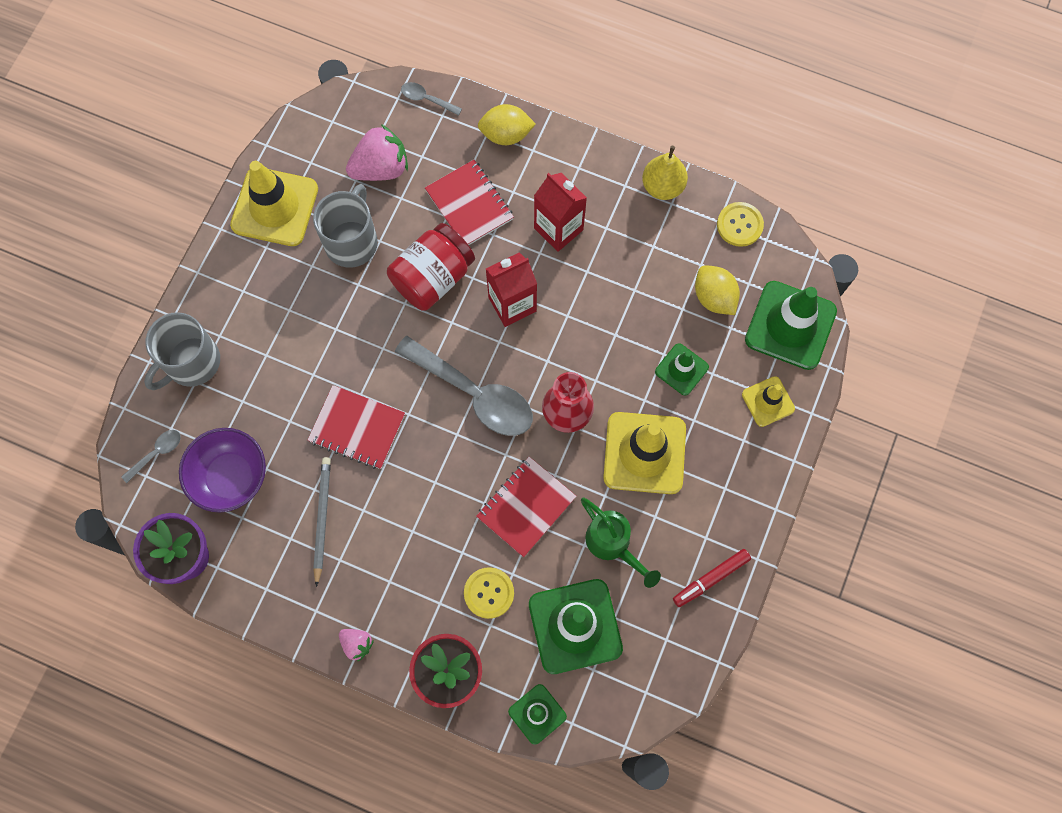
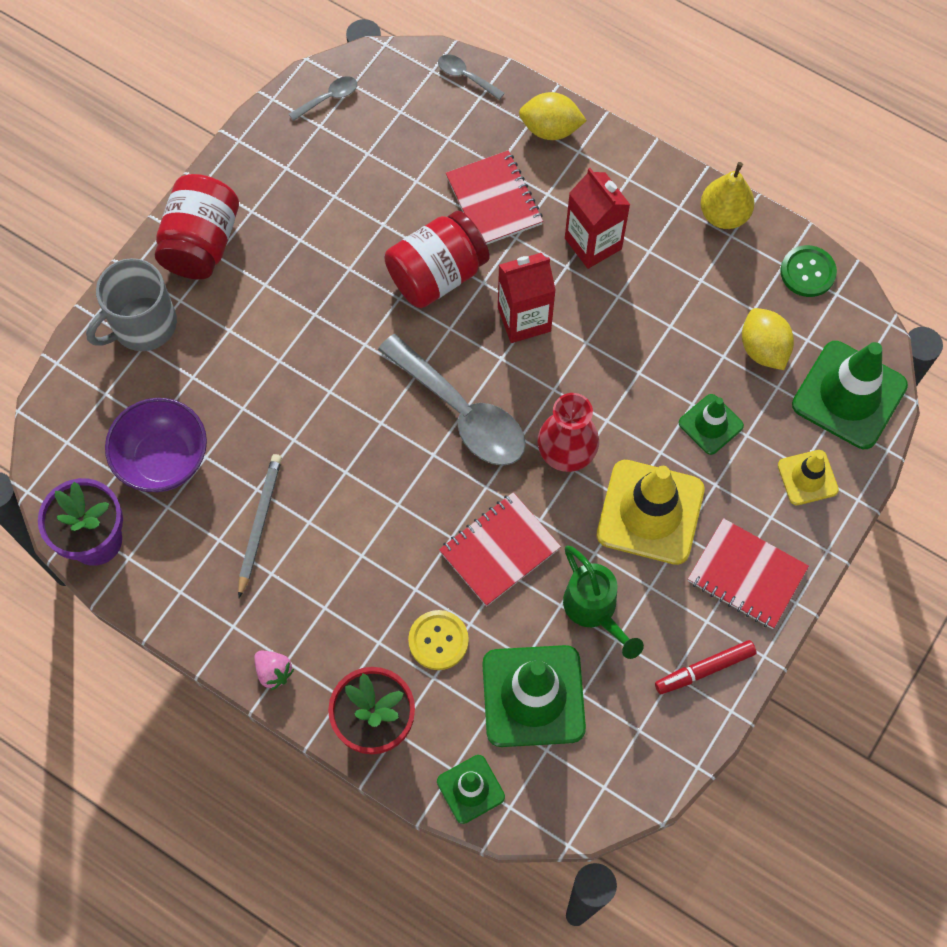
camera: 10 degrees right, 5 degrees down
grey spoon [121,430,181,483] -> grey spoon moved to [289,76,357,121]
yellow traffic cone [230,161,318,246] -> none
red notebook [308,385,405,469] -> red notebook moved to [688,518,809,629]
grey mug [313,184,378,268] -> none
pink strawberry [346,124,408,181] -> none
yellow button [717,202,764,247] -> green button [780,245,837,297]
none -> red jar [155,174,239,279]

